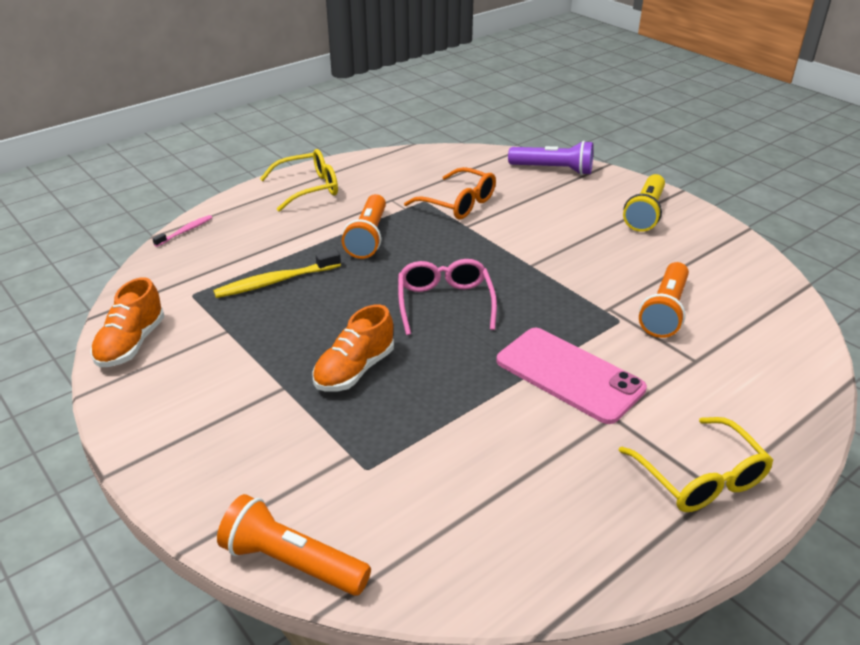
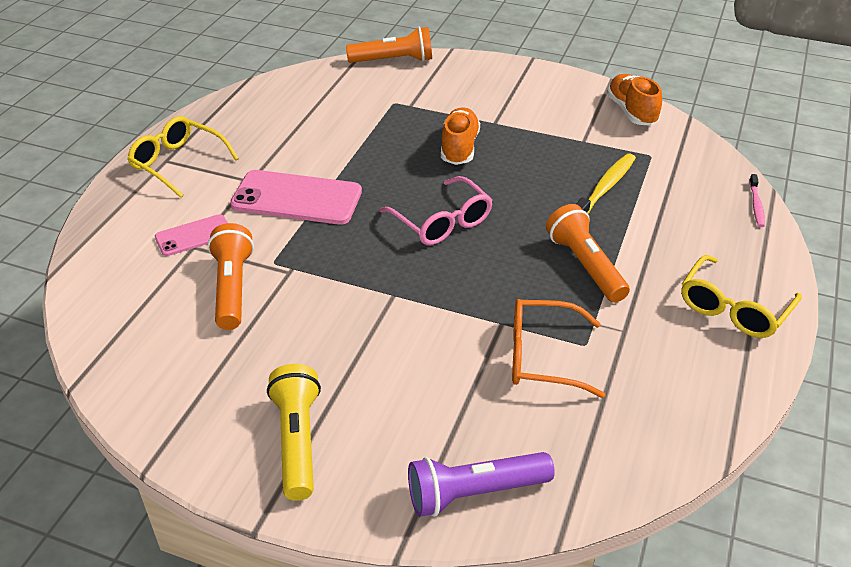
camera: 150 degrees right, 5 degrees up
none -> pink phone [155,214,228,256]

